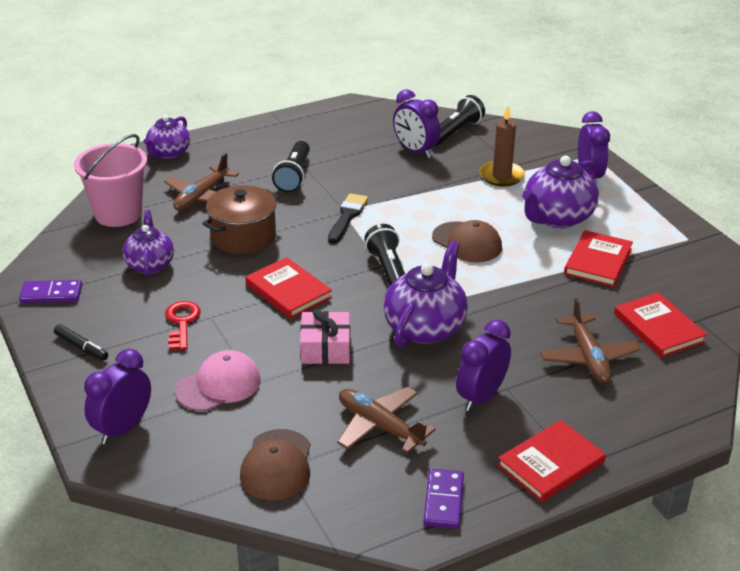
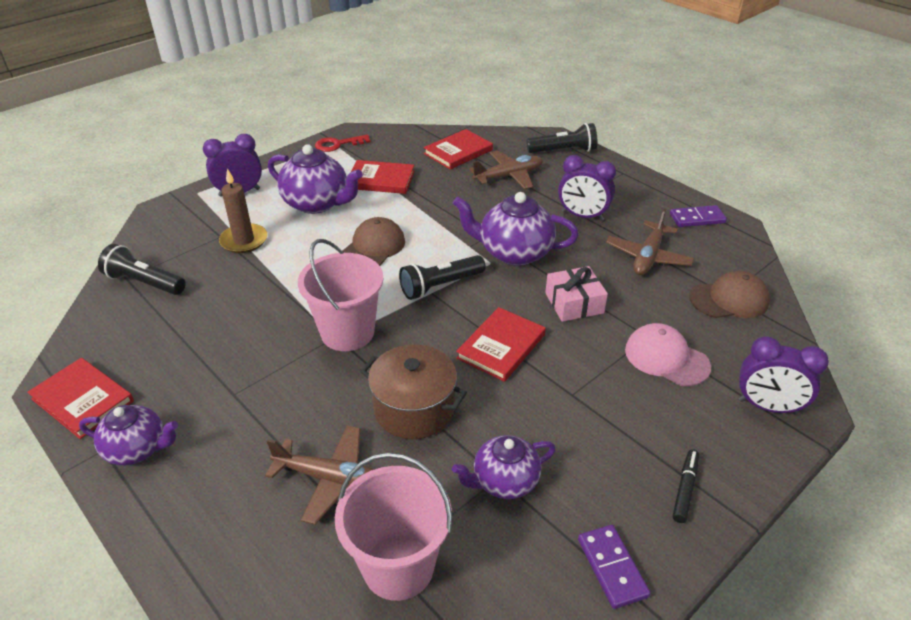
camera: 105 degrees left, 5 degrees up
purple teapot [143,115,190,159] -> purple teapot moved to [79,405,178,465]
red key [165,301,201,350] -> red key moved to [315,134,370,152]
black flashlight [272,141,310,192] -> black flashlight moved to [527,123,597,153]
black brush [328,193,368,243] -> pink bucket [298,239,383,351]
purple clock [393,89,440,158] -> none
red book [497,420,606,502] -> red book moved to [27,358,134,439]

